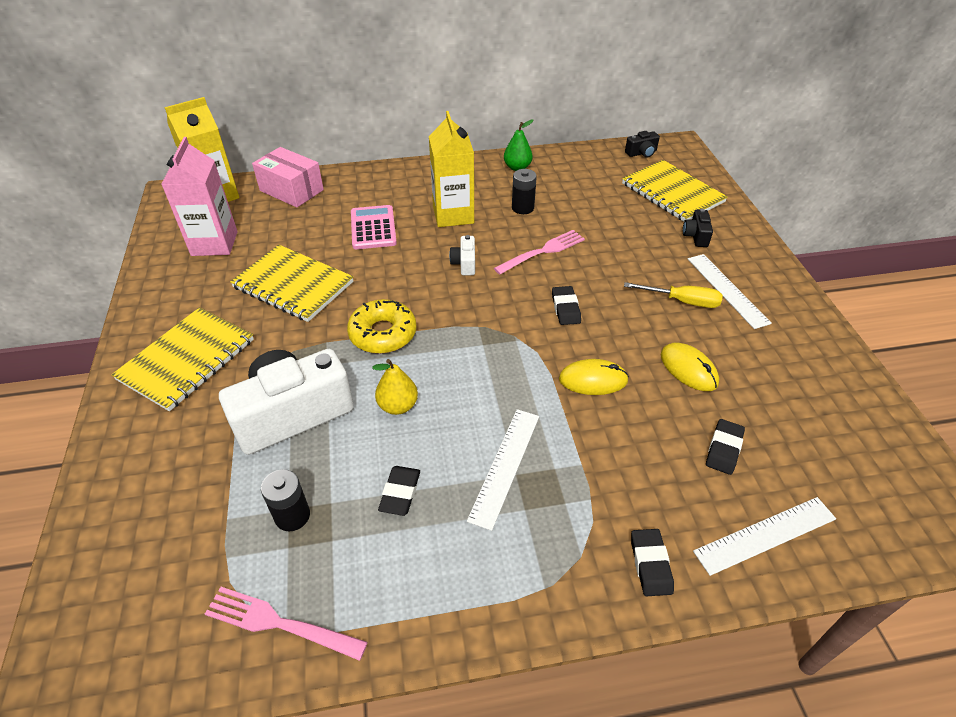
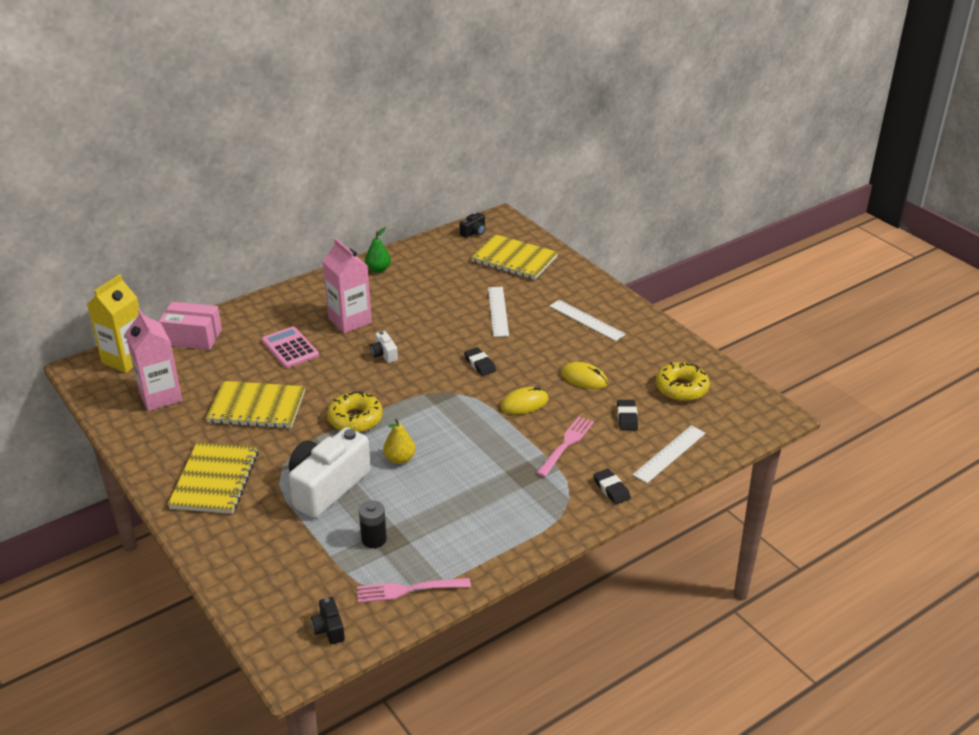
camera: 25 degrees left, 10 degrees down
black eraser [378,466,420,516] -> none
yellow carton [429,111,474,227] -> pink carton [322,238,372,333]
white ruler [467,409,539,531] -> white ruler moved to [488,287,509,337]
pink fork [494,230,585,274] -> pink fork moved to [537,416,594,477]
black battery [512,169,537,214] -> none
yellow screwdriver [624,282,723,308] -> none
black camera [683,209,713,247] -> black camera moved to [311,597,345,644]
none -> yellow donut [656,362,710,401]

